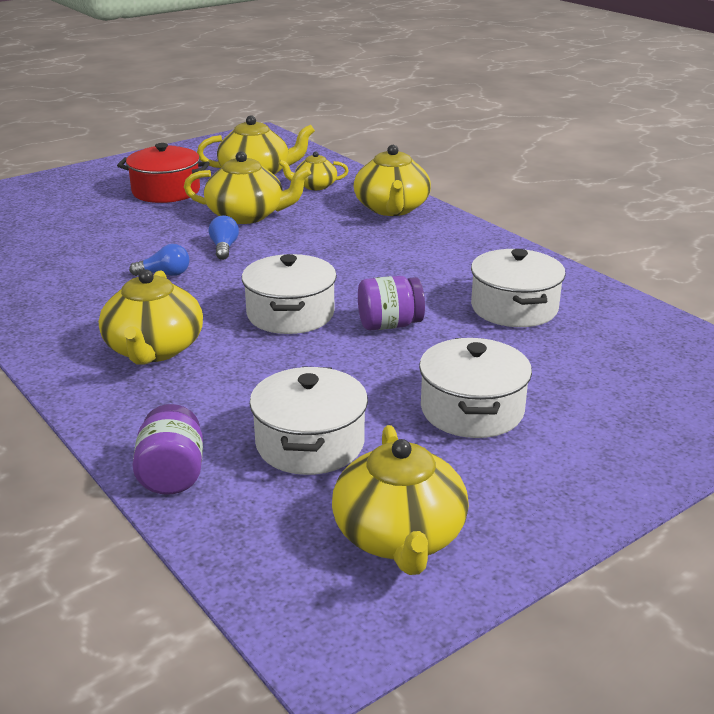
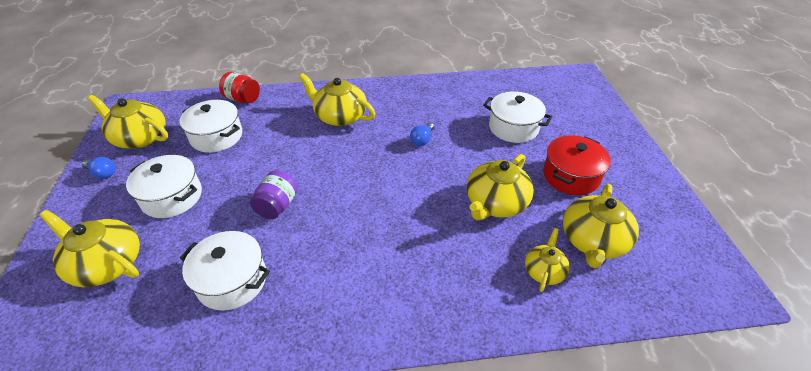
camera: 120 degrees right, 15 degrees up
purple jar [133,404,203,495] -> red jar [219,72,260,103]
blue light bulb [209,216,239,260] -> blue light bulb moved to [82,157,116,179]
white pot [242,254,337,334] -> white pot moved to [483,92,552,143]
yellow teapot [354,145,431,216] -> yellow teapot moved to [40,210,140,287]

